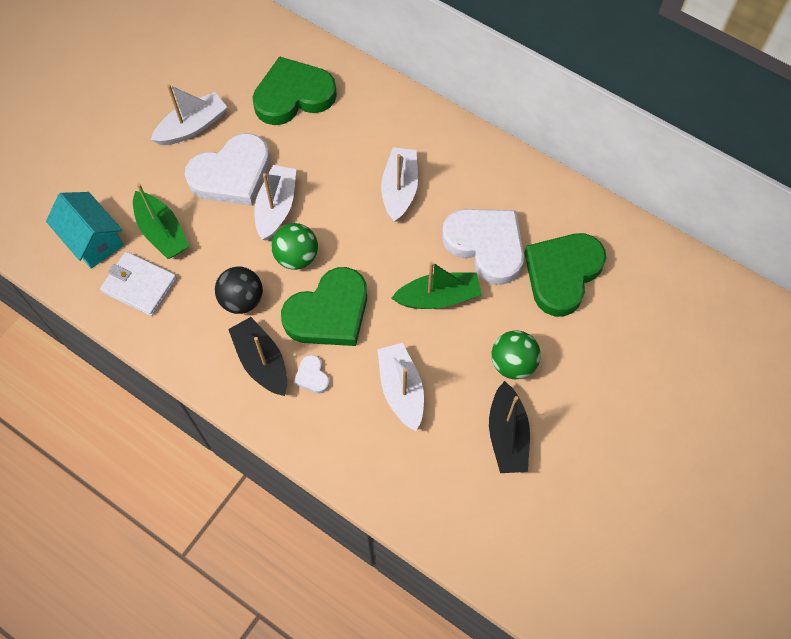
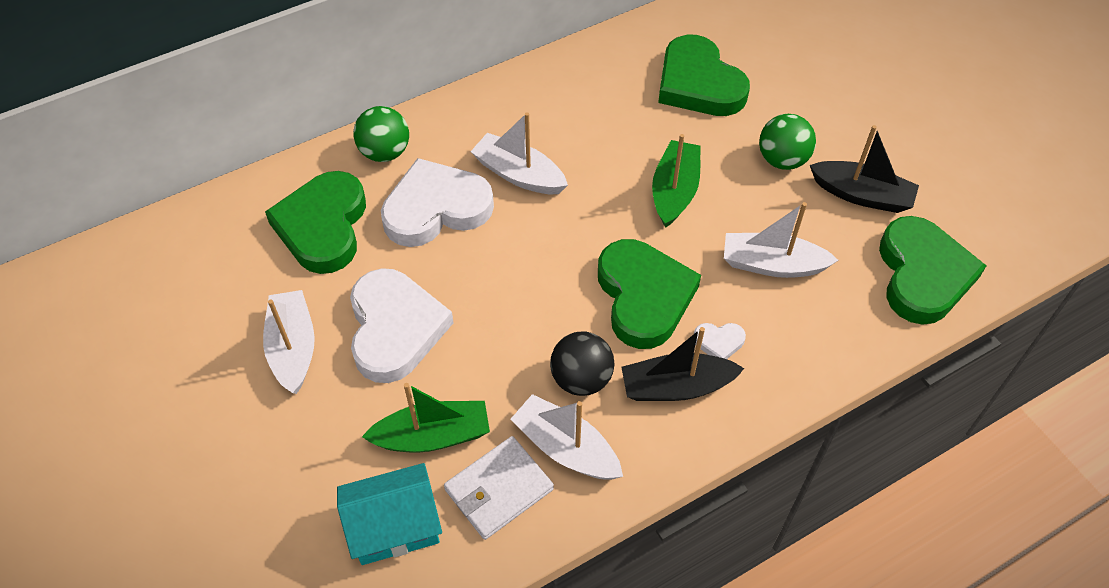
camera: 65 degrees left, 10 degrees down
white boat [254,165,296,241] -> white boat moved to [510,394,623,480]
green ball [271,223,318,270] -> green ball moved to [353,106,409,162]
white heart [442,209,524,285] -> white heart moved to [381,158,494,247]
none -> green heart [879,216,986,325]

